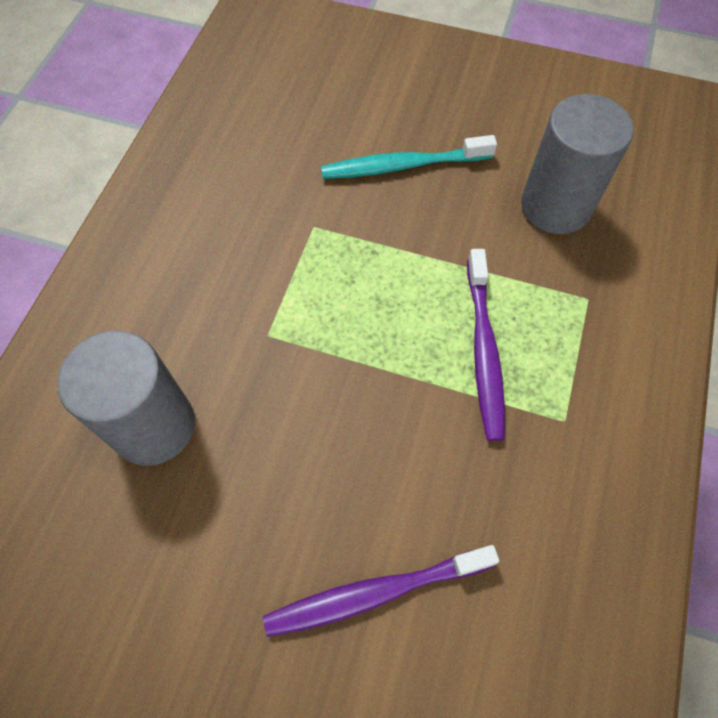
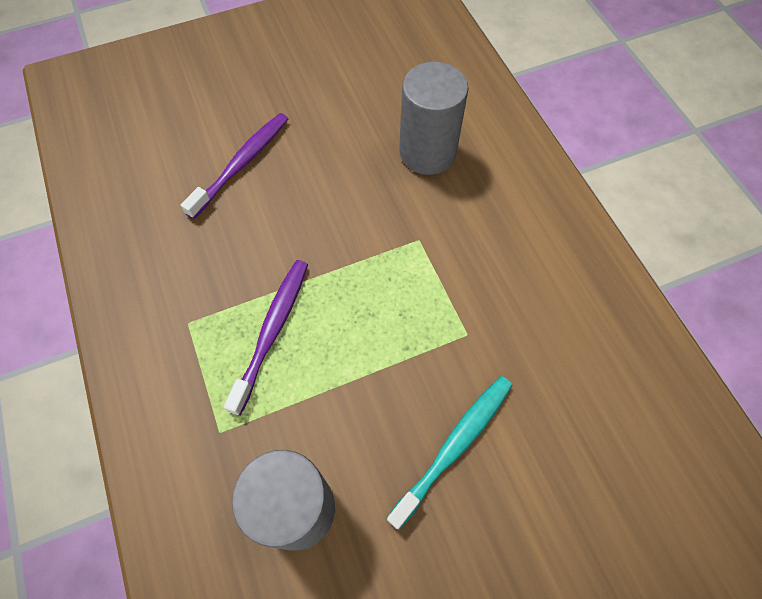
camera: 140 degrees right, 0 degrees up
purple toothbrush [467,249,505,441] -> purple toothbrush turned 60 degrees clockwise [224,260,308,416]

